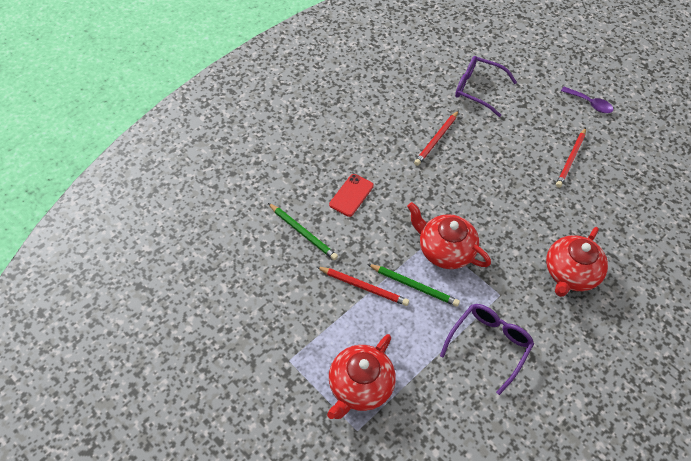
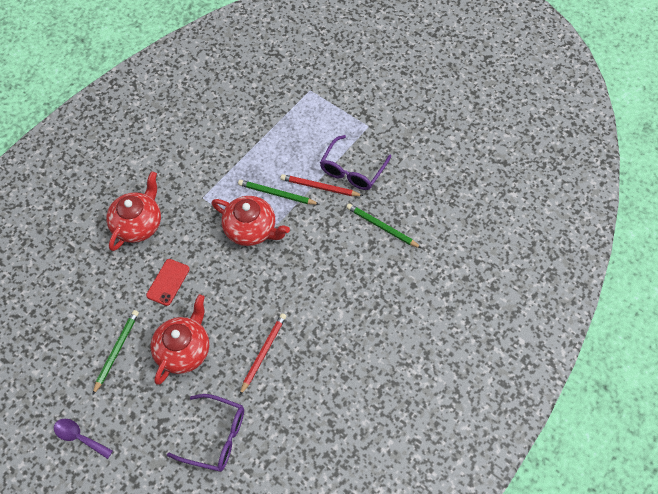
camera: 175 degrees right, 5 degrees up
red teapot [327,334,396,419] -> red teapot moved to [151,295,209,385]
red phone [329,174,374,217] -> red phone moved to [146,259,190,306]
purple glasses [440,304,534,395] -> purple glasses moved to [320,135,391,190]
red pencil [556,128,586,188] -> green pencil [93,310,139,394]

